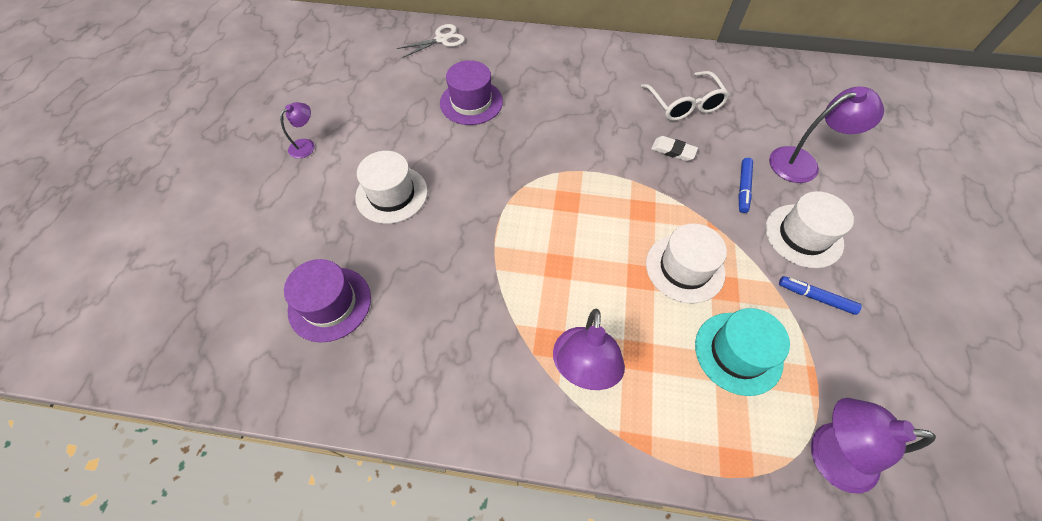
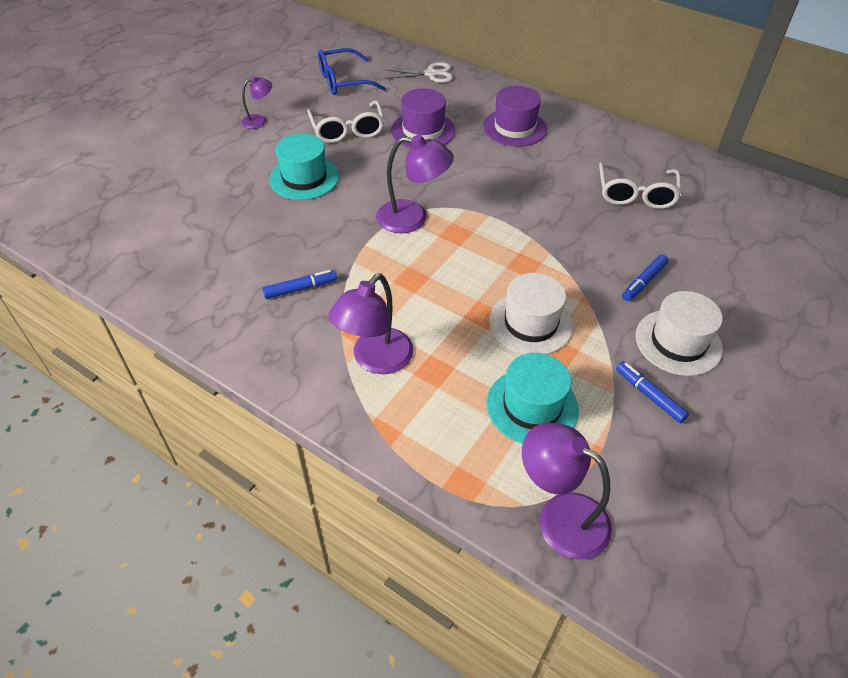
camera: 25 degrees right, 10 degrees down
purple hat [284,259,371,342] -> purple hat moved to [483,86,547,147]
white hat [355,151,428,224] -> turquoise hat [269,133,339,200]
white eraser [651,136,698,161] -> none
purple lamp [769,87,884,183] -> purple lamp moved to [376,135,454,233]
none -> blue marker [262,270,337,299]
none -> white glasses [307,100,385,143]
none -> blue glasses [318,48,386,95]

